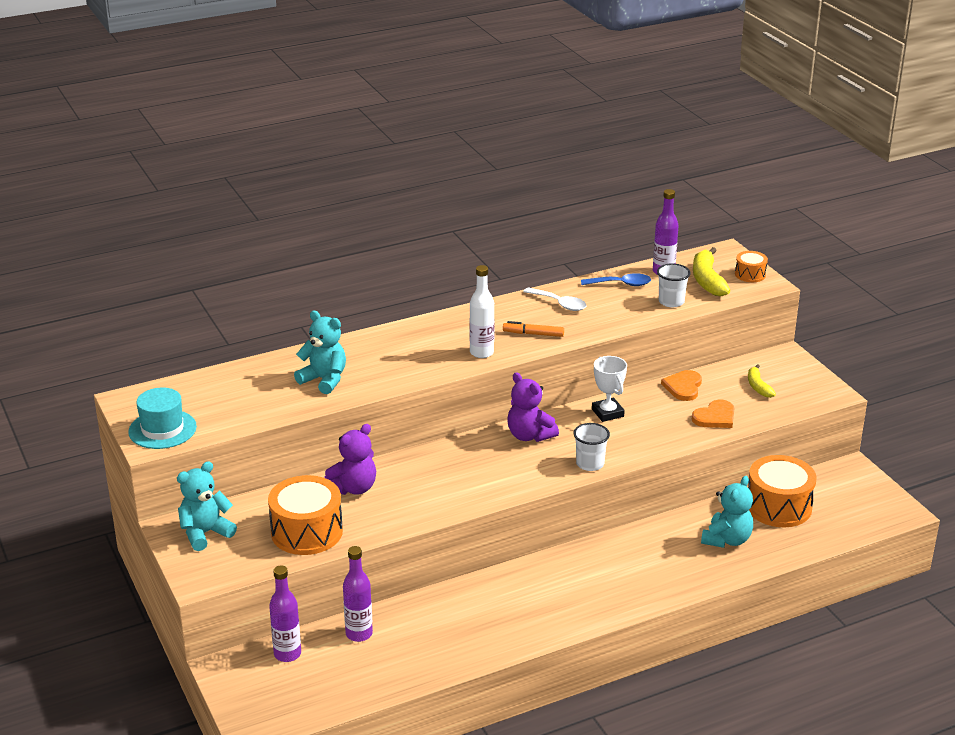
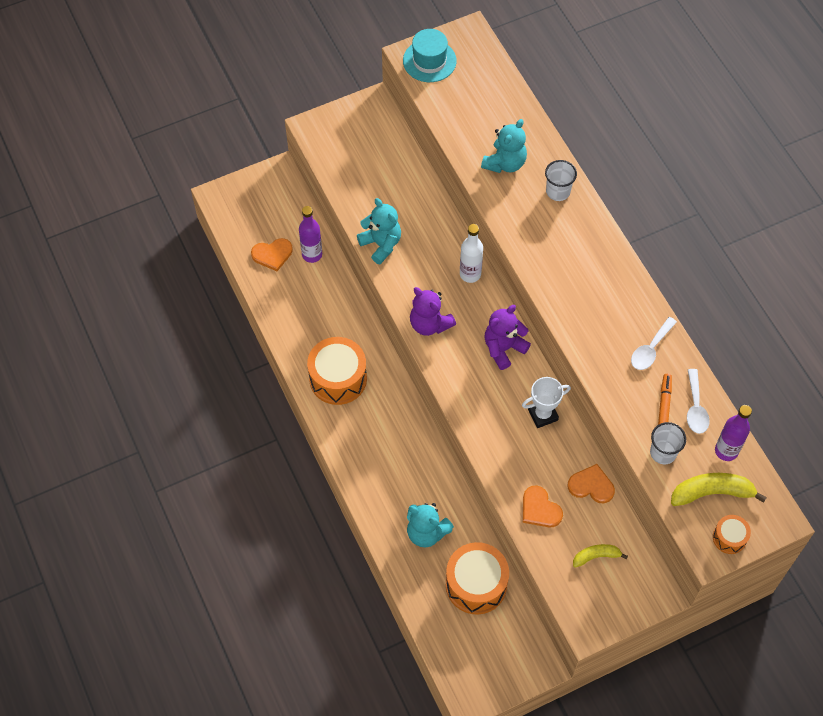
camera: 90 degrees right, 30 degrees up
turquoise teddy bear [177,461,237,551] -> turquoise teddy bear moved to [357,198,401,264]
orange drum [268,475,343,555] -> orange drum moved to [307,337,367,405]
purple bottle [269,565,301,662] -> none
purple teddy bear [324,424,376,495] -> purple teddy bear moved to [410,287,456,336]
white bottle [470,265,495,358] -> white bottle moved to [460,224,483,283]
orange marker [503,321,564,337] -> orange marker moved to [658,374,672,425]
white cup [574,423,610,471] -> white cup moved to [545,160,577,201]
blue spoon [581,273,651,286] -> white spoon [687,369,710,434]
none -> orange heart [251,238,293,271]

